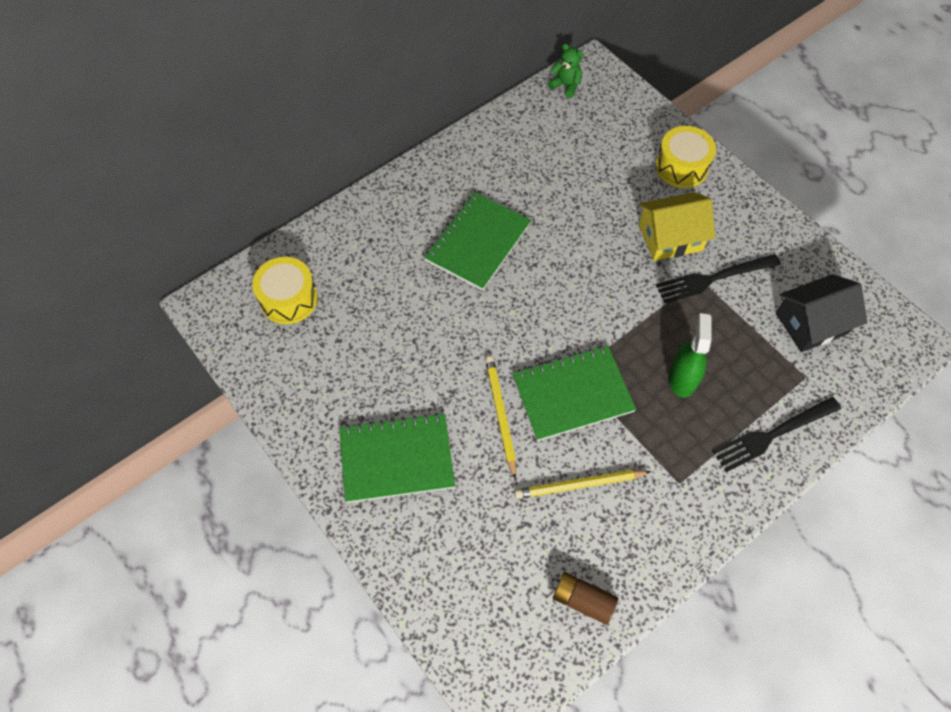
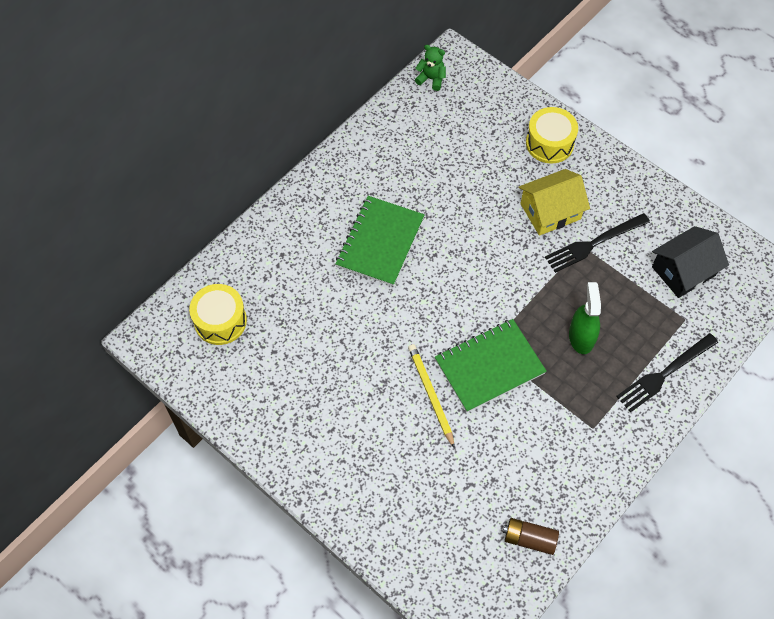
camera: 10 degrees left, 0 degrees up
green notebook [339,413,455,503] -> none
yellow pencil [514,470,651,499] -> none

